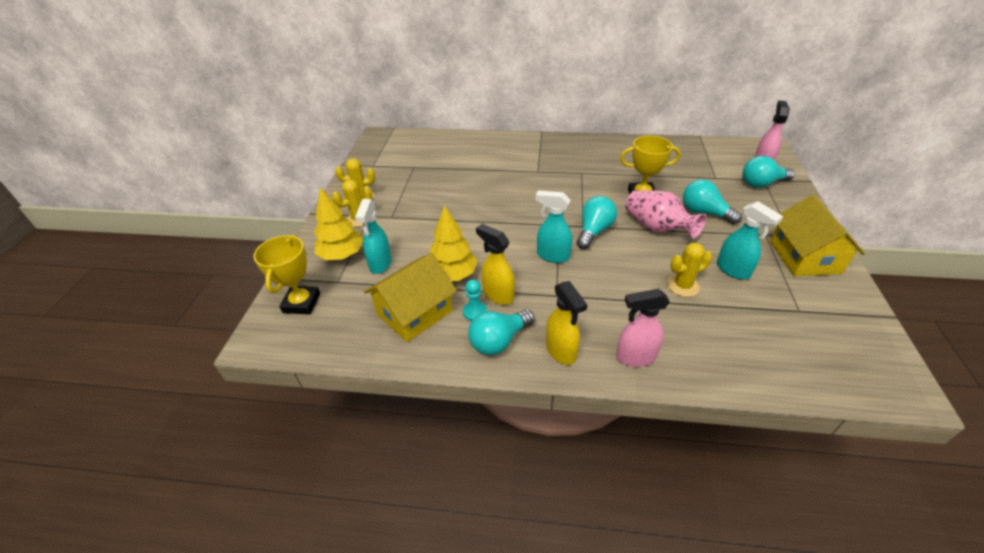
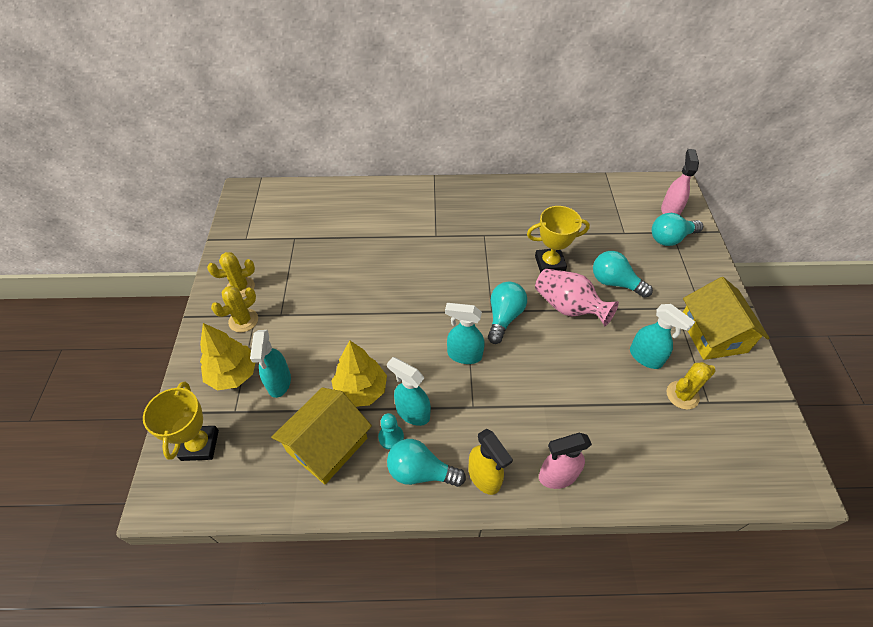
camera: 10 degrees left, 10 degrees up
turquoise light bulb [468,310,535,355] -> turquoise light bulb turned 60 degrees clockwise [387,439,466,487]
yellow spray bottle [476,224,515,305] -> turquoise spray bottle [387,357,431,426]
yellow cactus [667,243,712,297] -> yellow cactus moved to [667,362,716,409]

